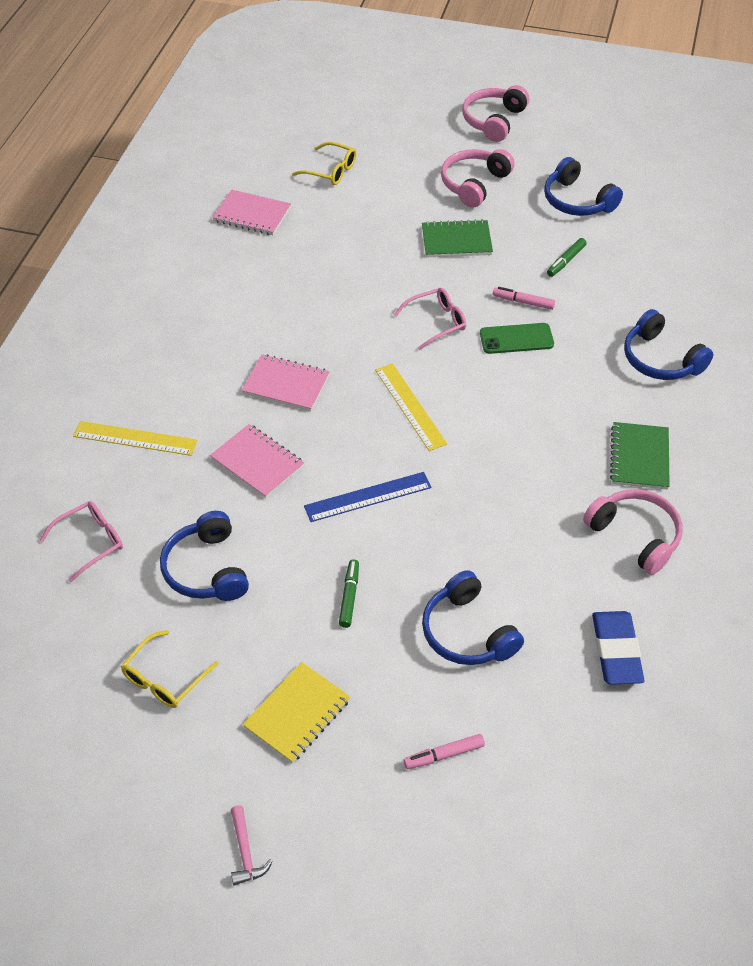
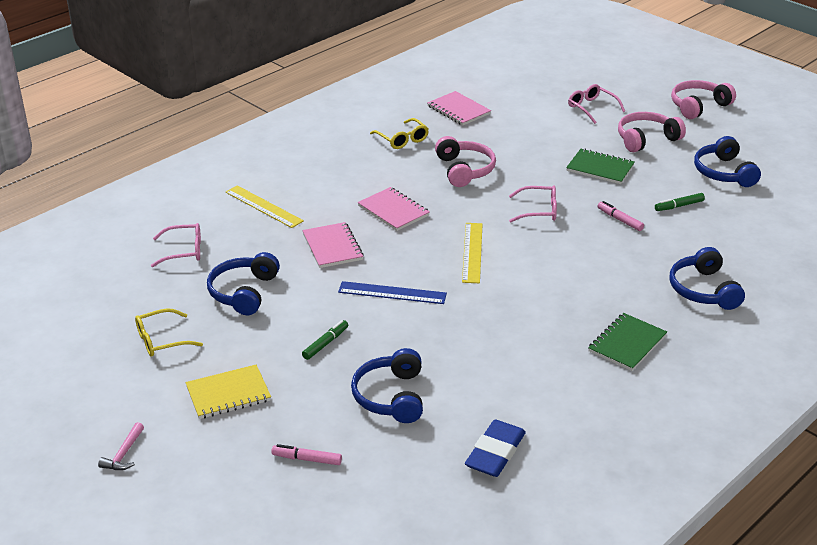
camera: 30 degrees right, 15 degrees down
yellow glasses [292,142,356,185] -> yellow glasses moved to [370,118,429,149]
green phone [480,323,554,354] -> none
pink headphones [583,489,683,575] -> pink headphones moved to [435,136,496,187]
none -> pink glasses [568,84,625,124]

